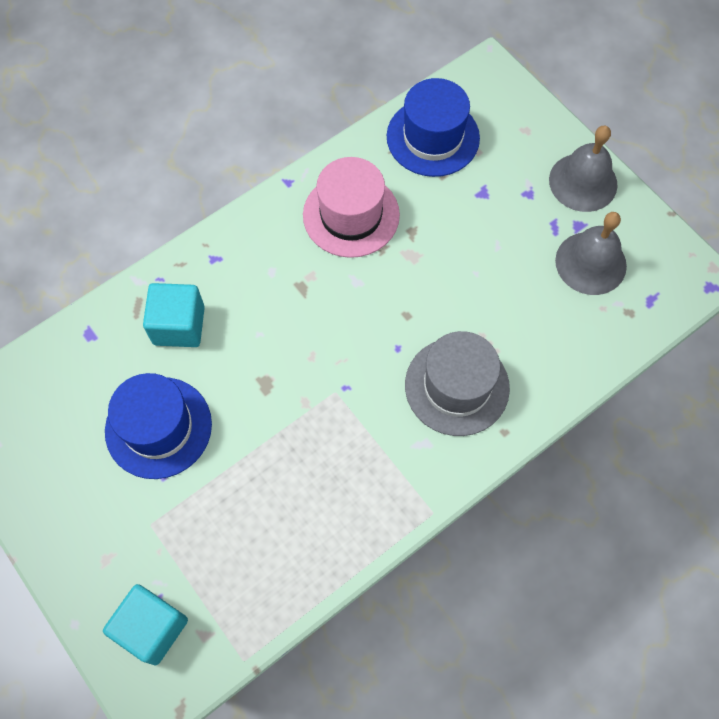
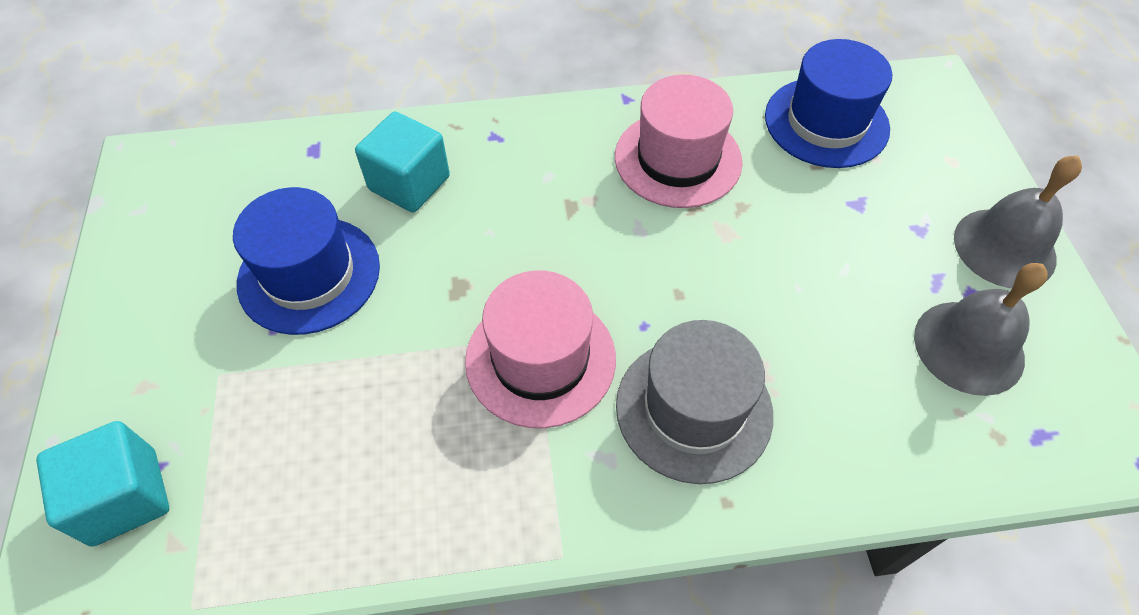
camera: 30 degrees right, 10 degrees down
none -> pink hat [465,270,616,428]

